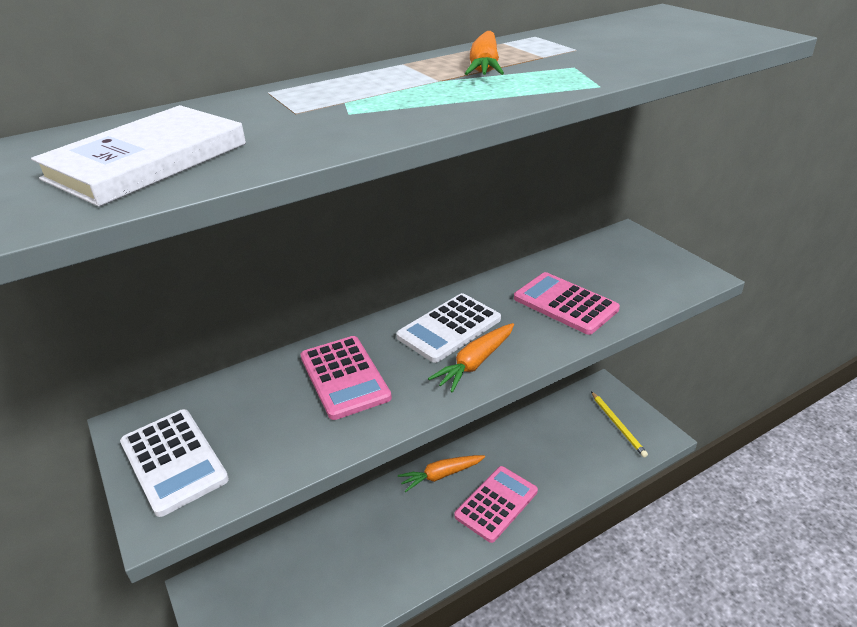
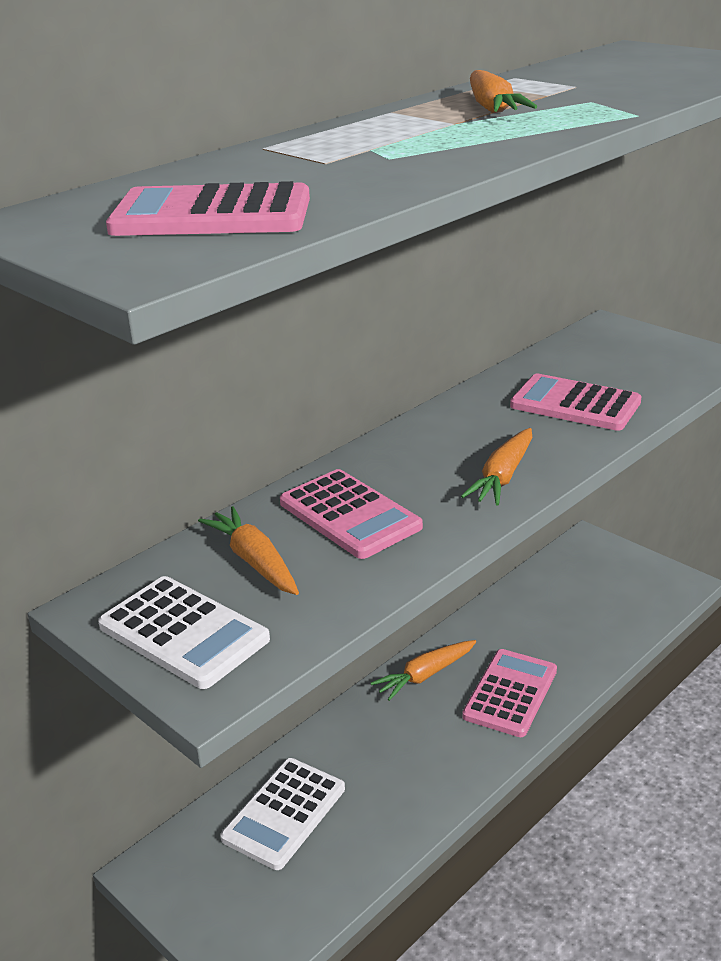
camera: 15 degrees left, 5 degrees down
white book [31,105,246,207] -> pink calculator [106,181,310,236]
white calculator [396,293,501,363] -> white calculator moved to [220,758,345,870]
yellow pencil [591,391,648,457] -> none
none -> orange carrot [198,506,299,595]

